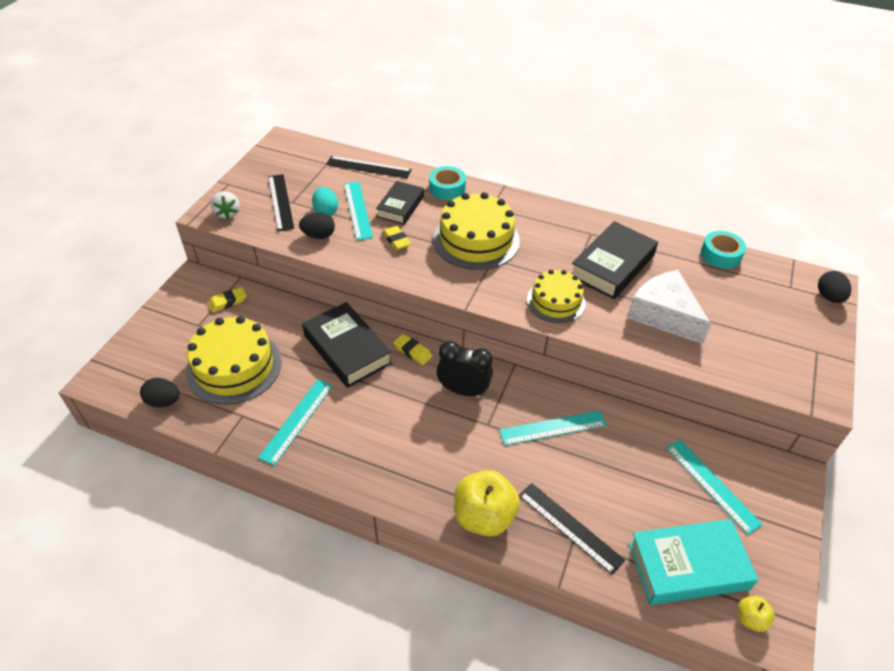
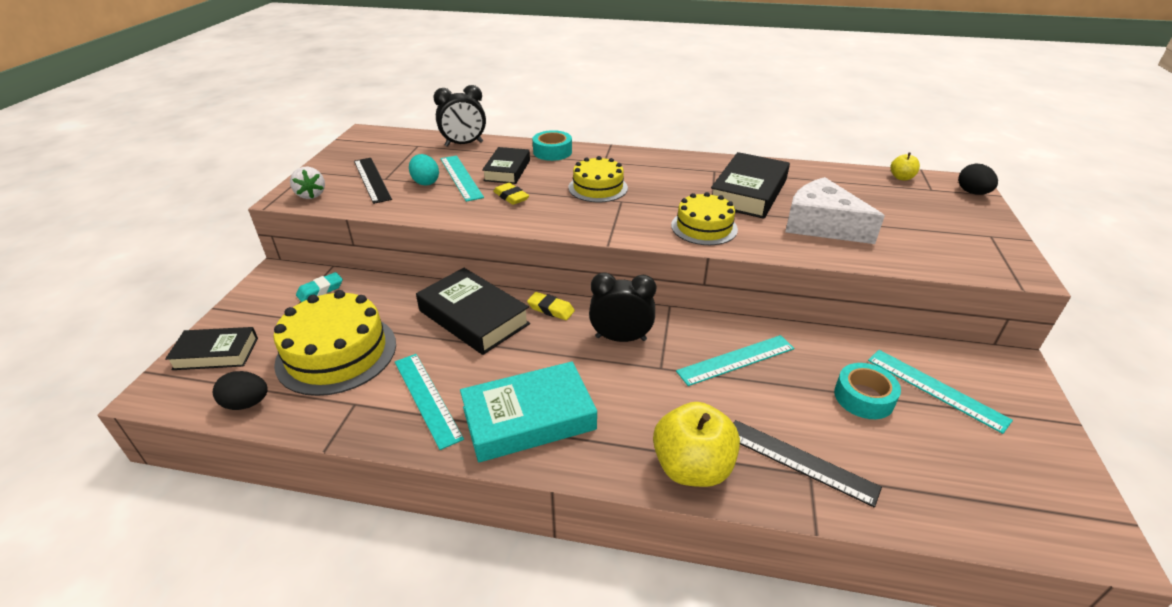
camera: 10 degrees left, 10 degrees down
yellow eraser [208,287,247,312] -> turquoise eraser [296,272,343,302]
turquoise ruler [258,379,333,466] -> turquoise ruler turned 45 degrees counterclockwise [395,354,464,450]
black egg [299,212,335,239] -> none
black ruler [326,156,412,179] -> black clock [434,85,486,147]
yellow cake [433,192,520,270] -> yellow cake [569,156,628,202], size x0.62
turquoise book [629,519,758,605] -> turquoise book moved to [460,361,597,462]
turquoise tape [701,231,746,269] -> turquoise tape moved to [834,363,901,419]
yellow apple [738,596,775,632] -> yellow apple moved to [891,153,920,180]
none -> black book [165,327,258,370]

